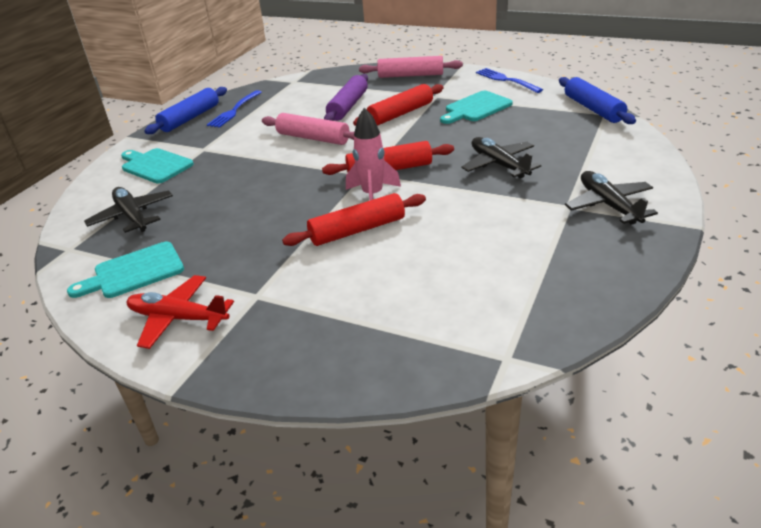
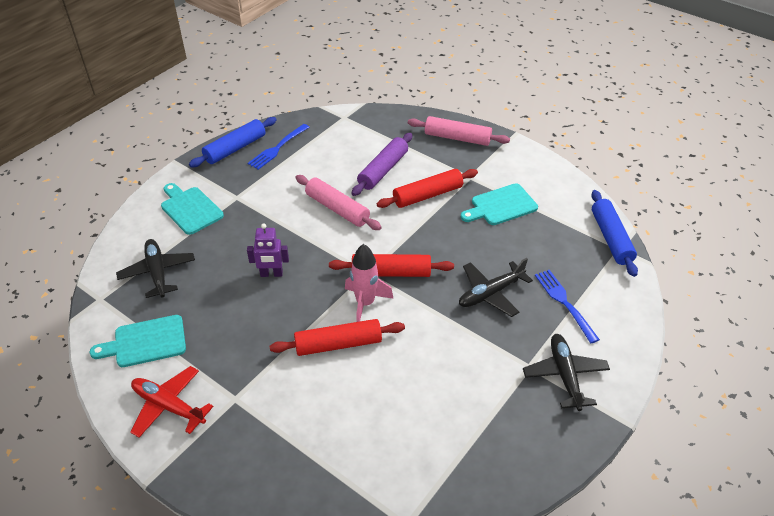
camera: 10 degrees right, 10 degrees up
black plane [462,137,541,178] -> black plane turned 105 degrees counterclockwise [459,258,533,317]
blue fork [476,68,543,93] -> blue fork moved to [535,270,600,343]
none -> purple robot [247,224,289,277]

